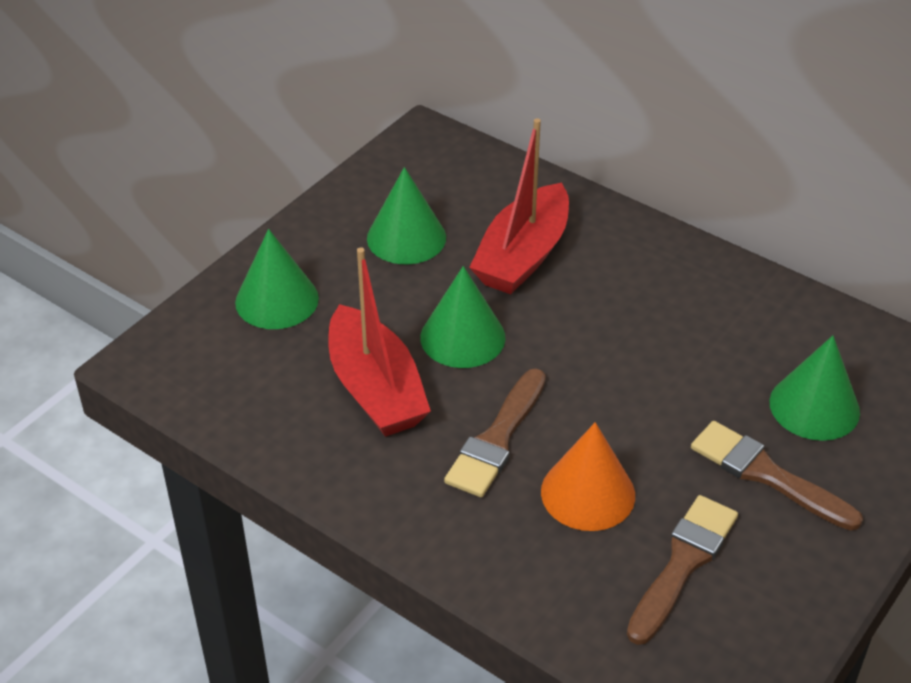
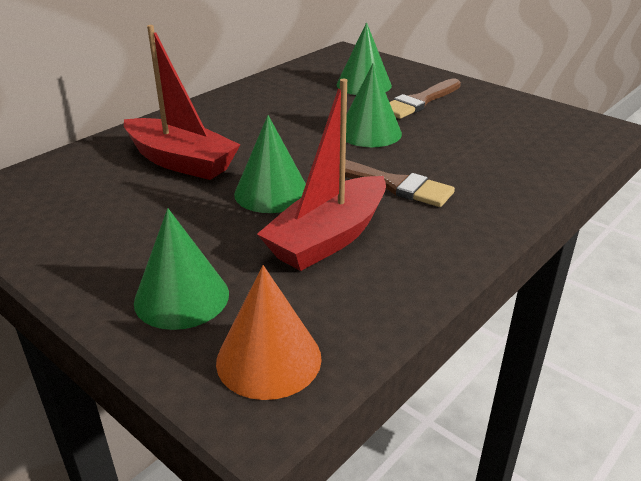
camera: 85 degrees left, 10 degrees down
red boat [329,247,431,437] -> red boat turned 150 degrees clockwise [257,79,386,271]
green cone [367,167,446,264] -> green cone moved to [346,63,402,147]
orange cone [541,422,635,531] -> orange cone moved to [216,265,322,400]
brown brush [627,495,738,645] -> none

